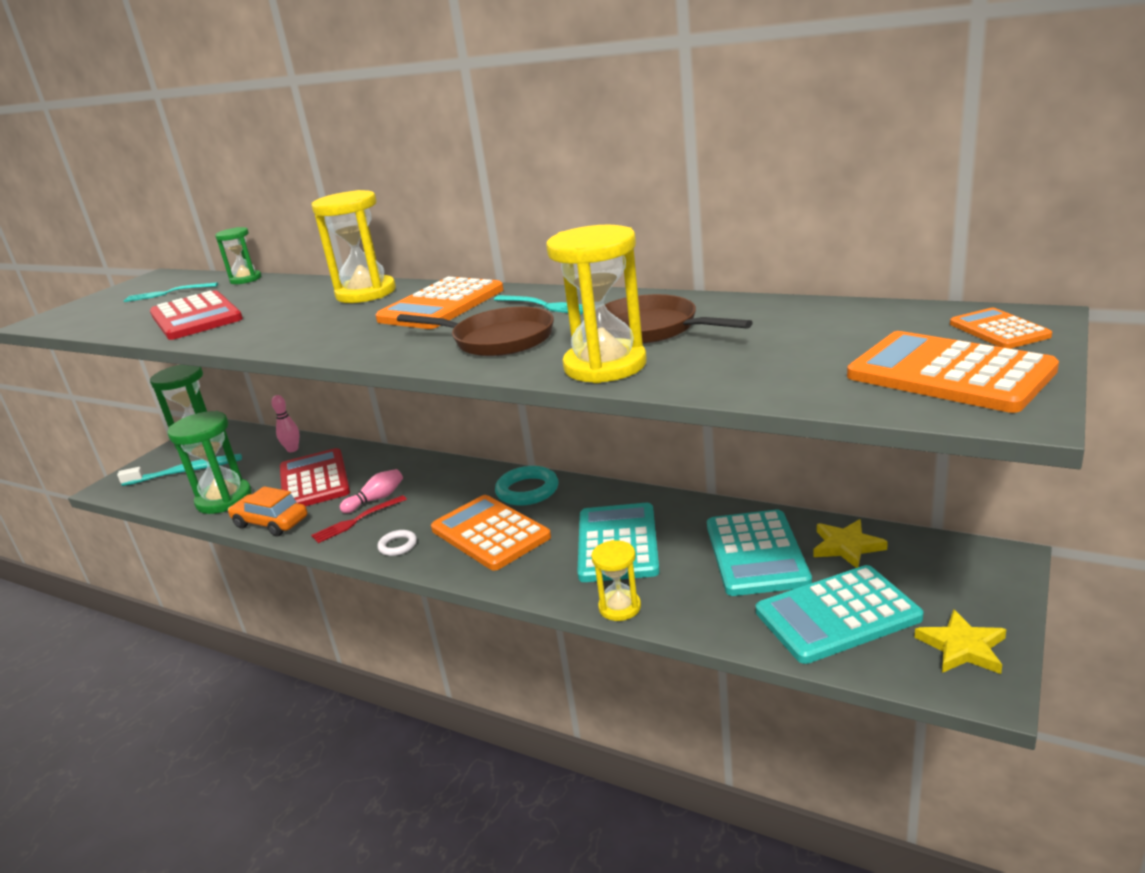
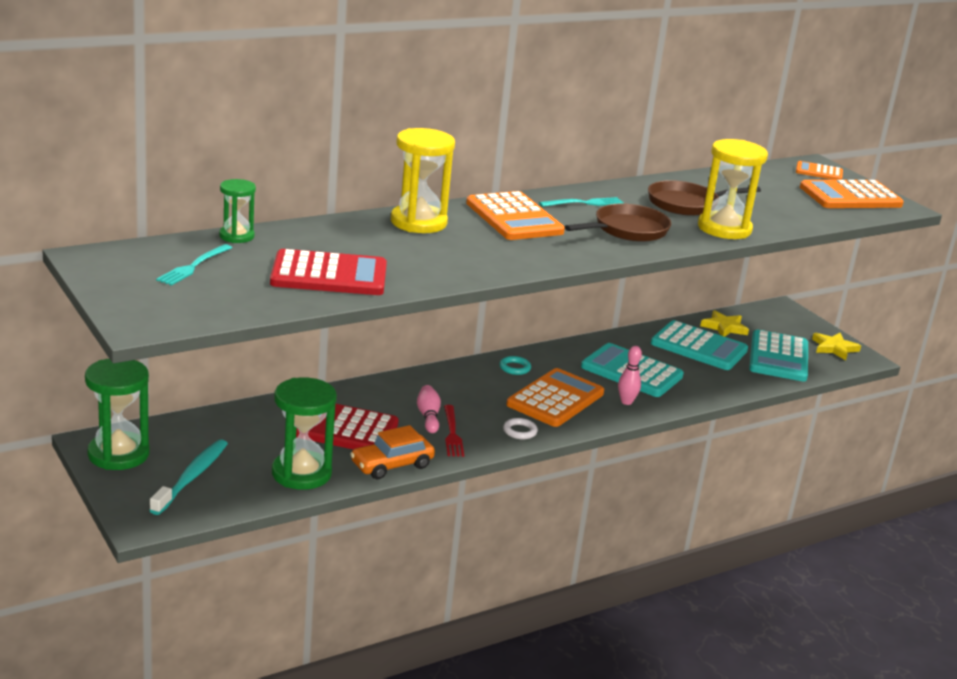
camera: 65 degrees left, 0 degrees up
pink bowling pin [271,395,300,452] -> pink bowling pin moved to [618,346,642,405]
orange calculator [431,495,551,571] -> orange calculator turned 135 degrees clockwise [506,368,604,427]
turquoise ring [495,466,558,506] -> turquoise ring [500,356,531,375], size x0.57
yellow hourglass [591,540,641,621] -> none

